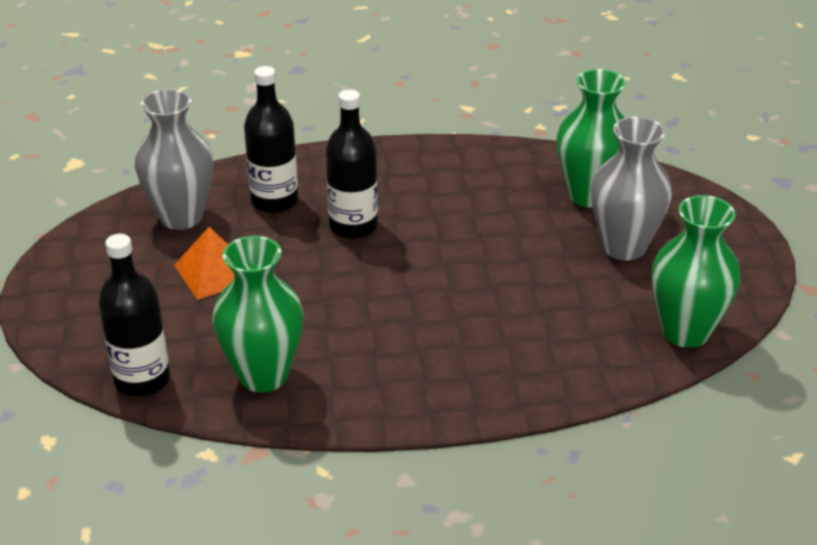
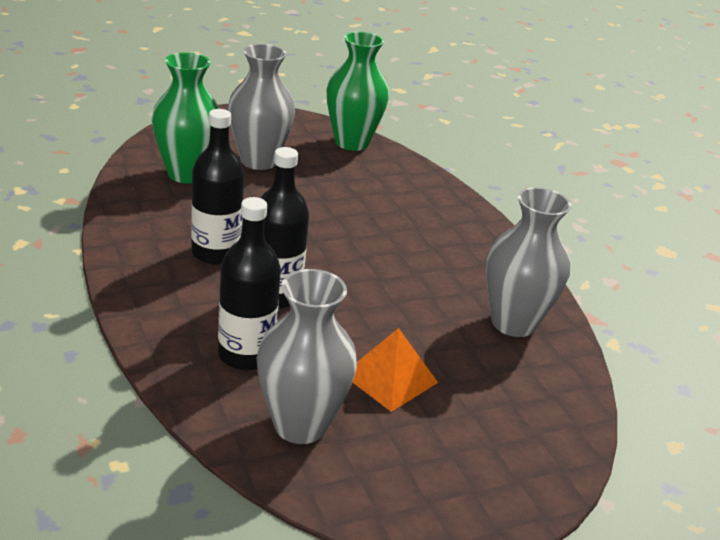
camera: 110 degrees left, 5 degrees down
black bottle [98,234,170,397] -> black bottle moved to [191,109,244,265]
green vase [212,236,304,392] -> grey vase [486,187,572,337]

